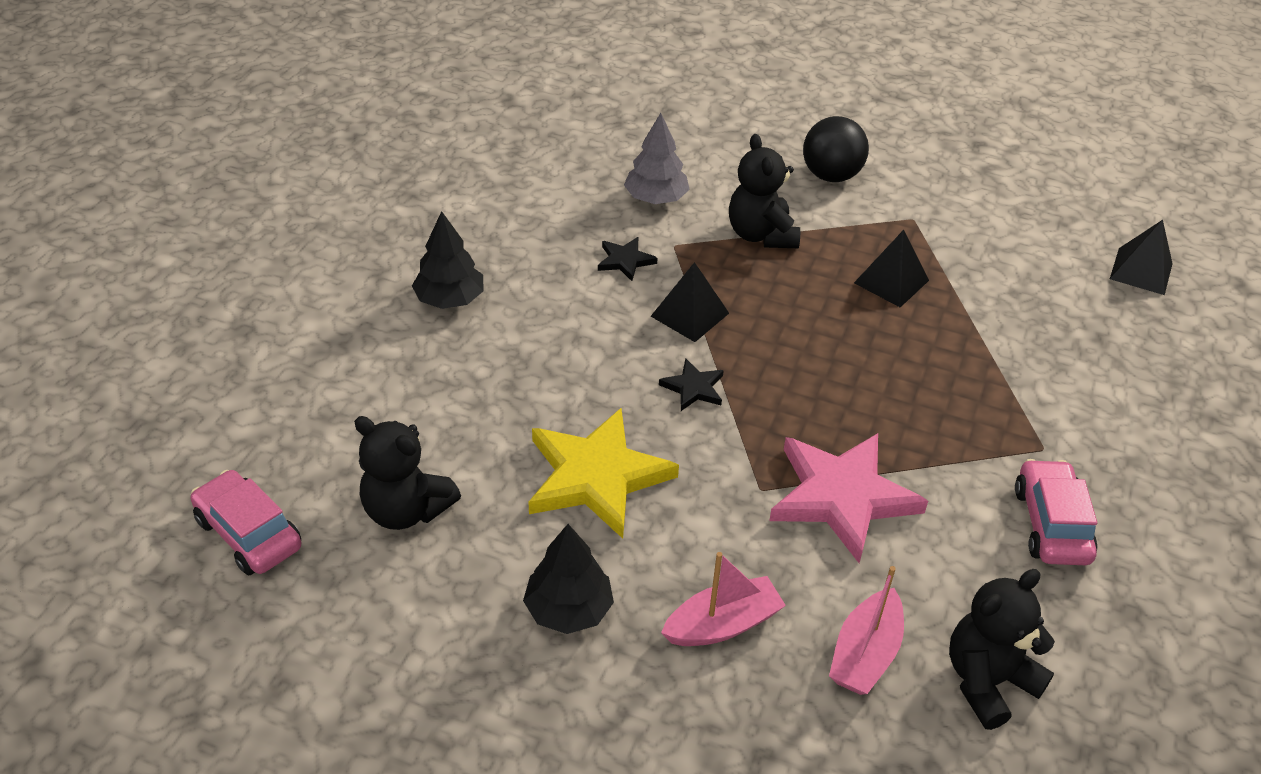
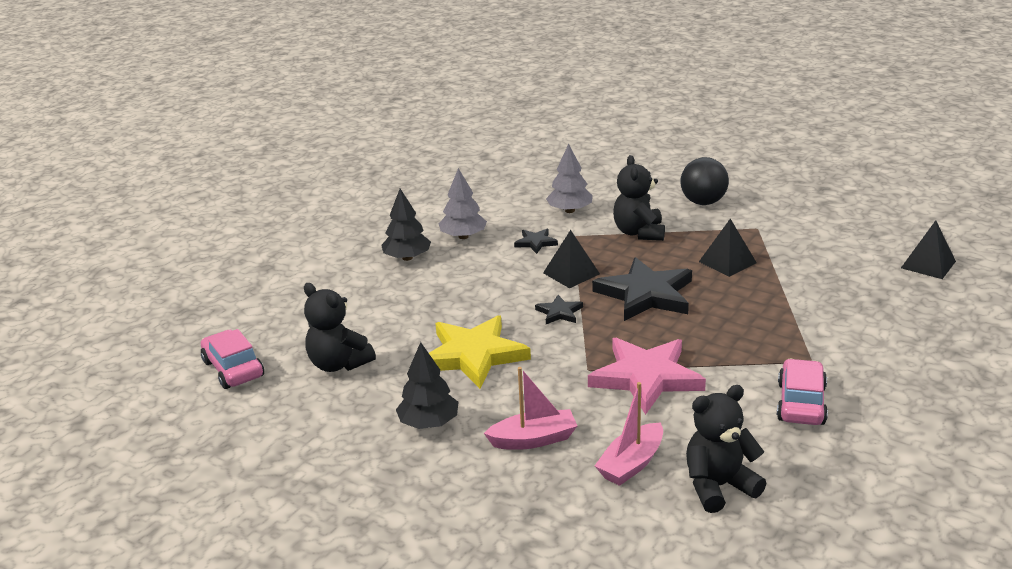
camera: 15 degrees right, 15 degrees down
none -> grey tree [439,168,487,239]
none -> black star [592,257,692,321]

